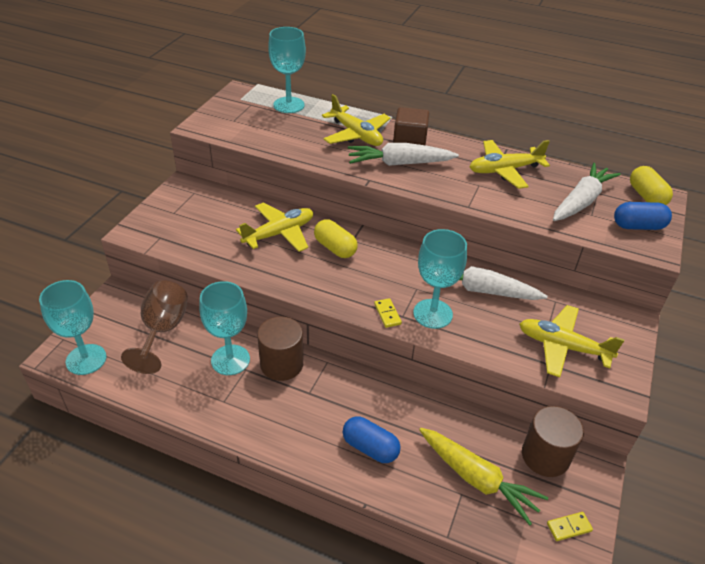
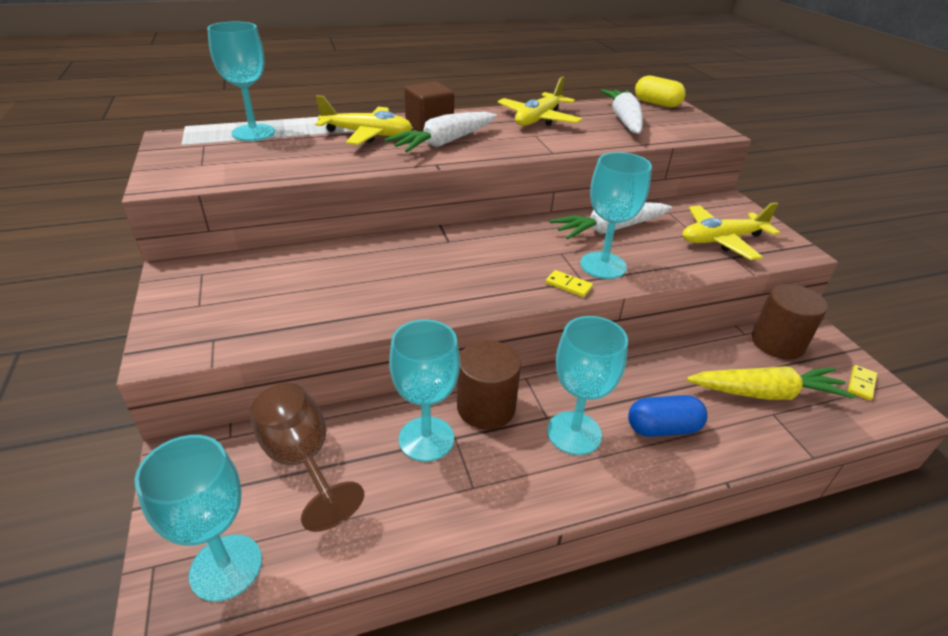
camera: 40 degrees left, 5 degrees down
yellow plane [236,202,313,252] -> none
yellow capsule [314,219,358,258] -> none
blue capsule [614,202,672,230] -> none
none -> turquoise goblet [547,316,628,455]

